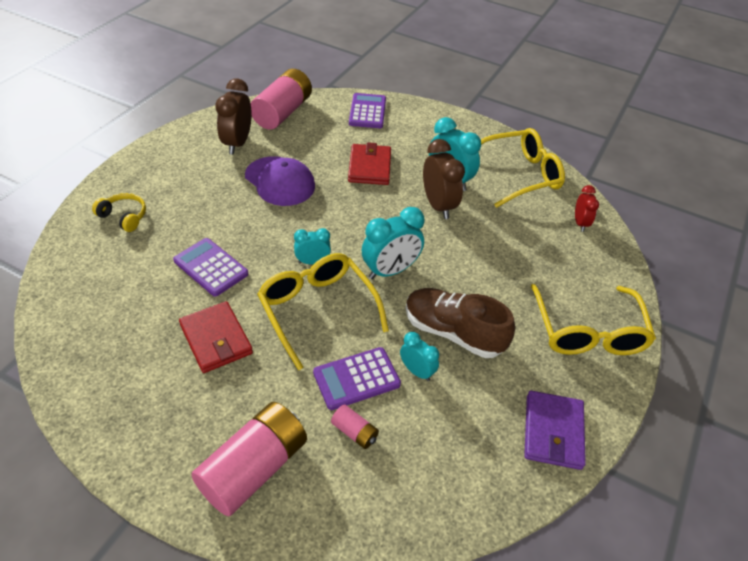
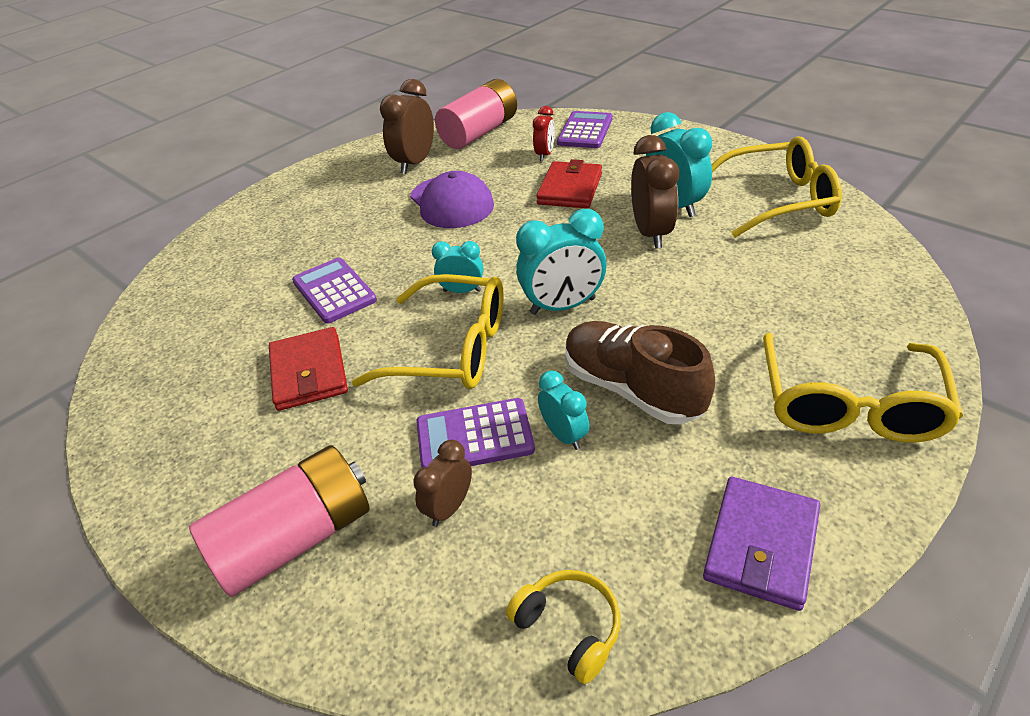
camera: 20 degrees right, 5 degrees down
yellow headphones [92,193,146,232] -> yellow headphones moved to [506,570,620,684]
yellow glasses [257,253,389,371] -> yellow glasses turned 120 degrees clockwise [352,274,504,389]
pink battery [331,404,379,449] -> brown clock [413,440,472,527]
red clock [575,185,599,232] -> red clock moved to [533,106,555,161]

